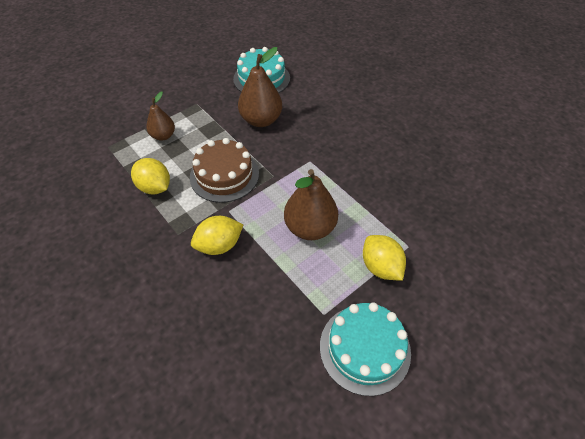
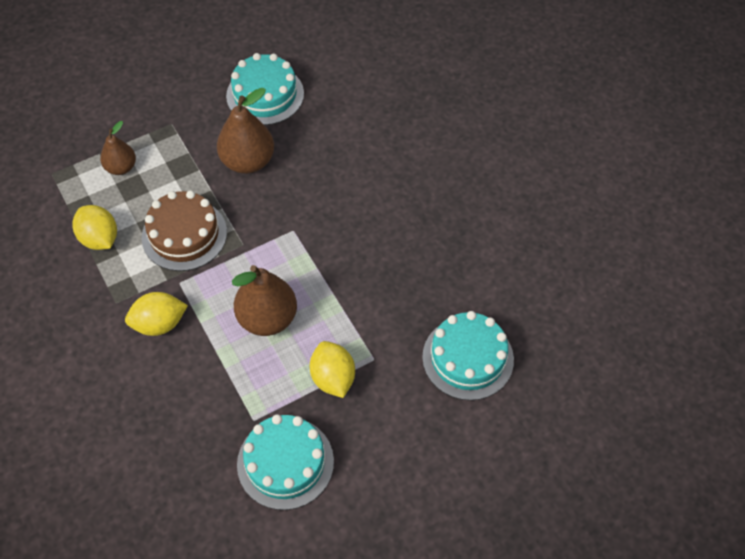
camera: 10 degrees right, 5 degrees up
none -> turquoise cake [422,311,514,401]

